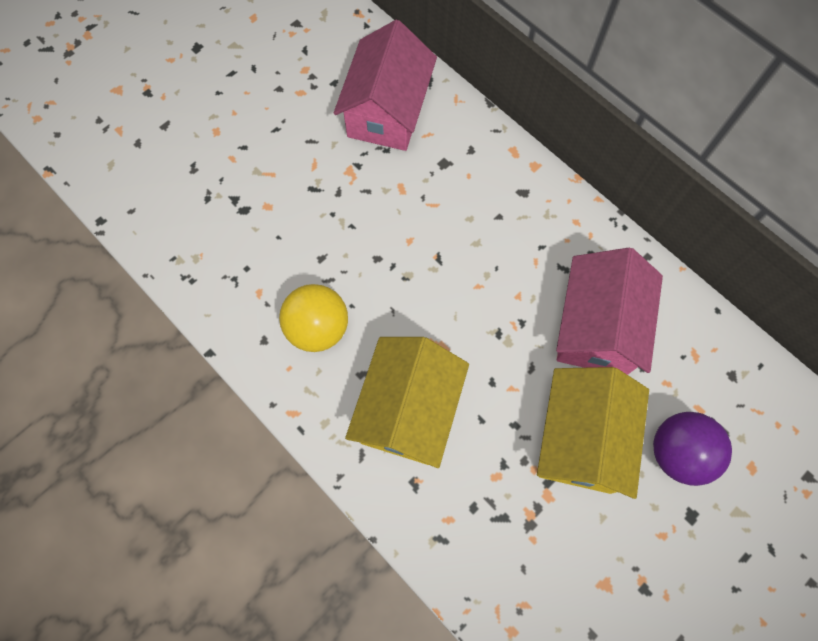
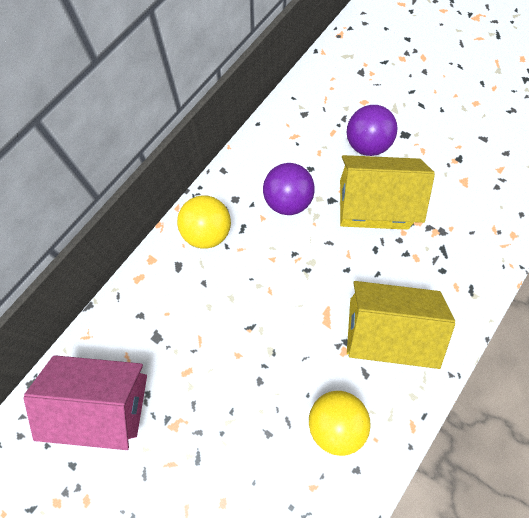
camera: 100 degrees left, 0 degrees up
pink house [556,248,663,375] -> purple ball [263,163,315,215]
none -> yellow ball [177,195,231,248]

